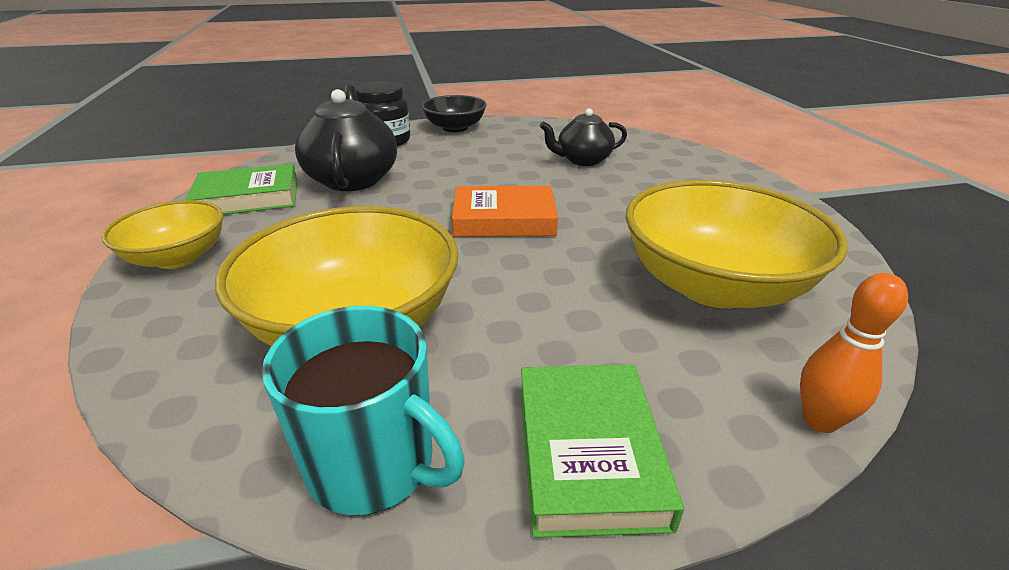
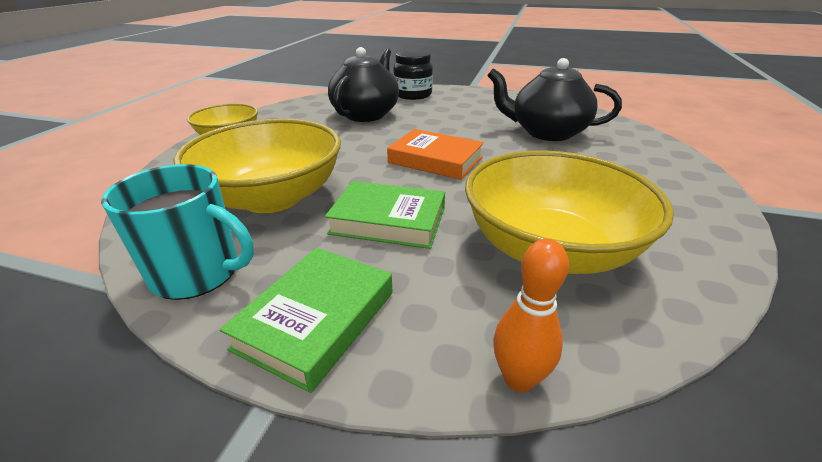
camera: 30 degrees right, 0 degrees up
green book [185,164,297,215] -> green book moved to [325,181,445,249]
turquoise mug [262,306,464,516] -> turquoise mug turned 45 degrees counterclockwise [101,164,254,300]
black bowl [421,95,487,132] -> none
black teapot [540,108,627,166] -> black teapot [487,58,622,141], size x1.59

